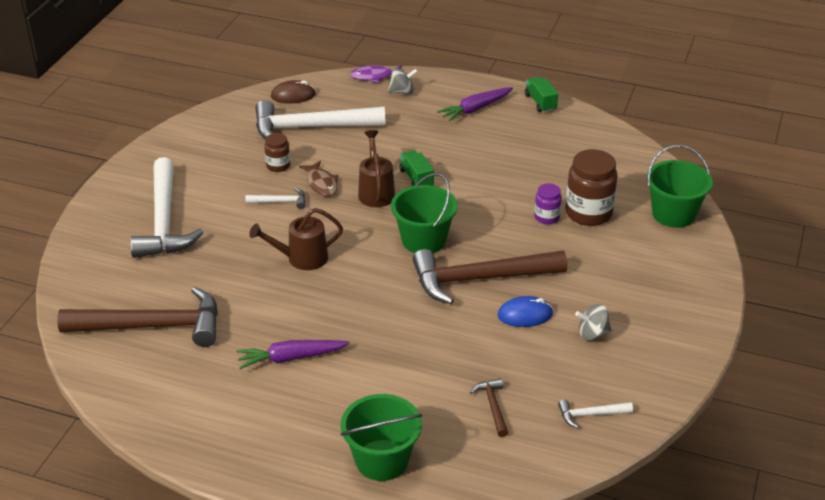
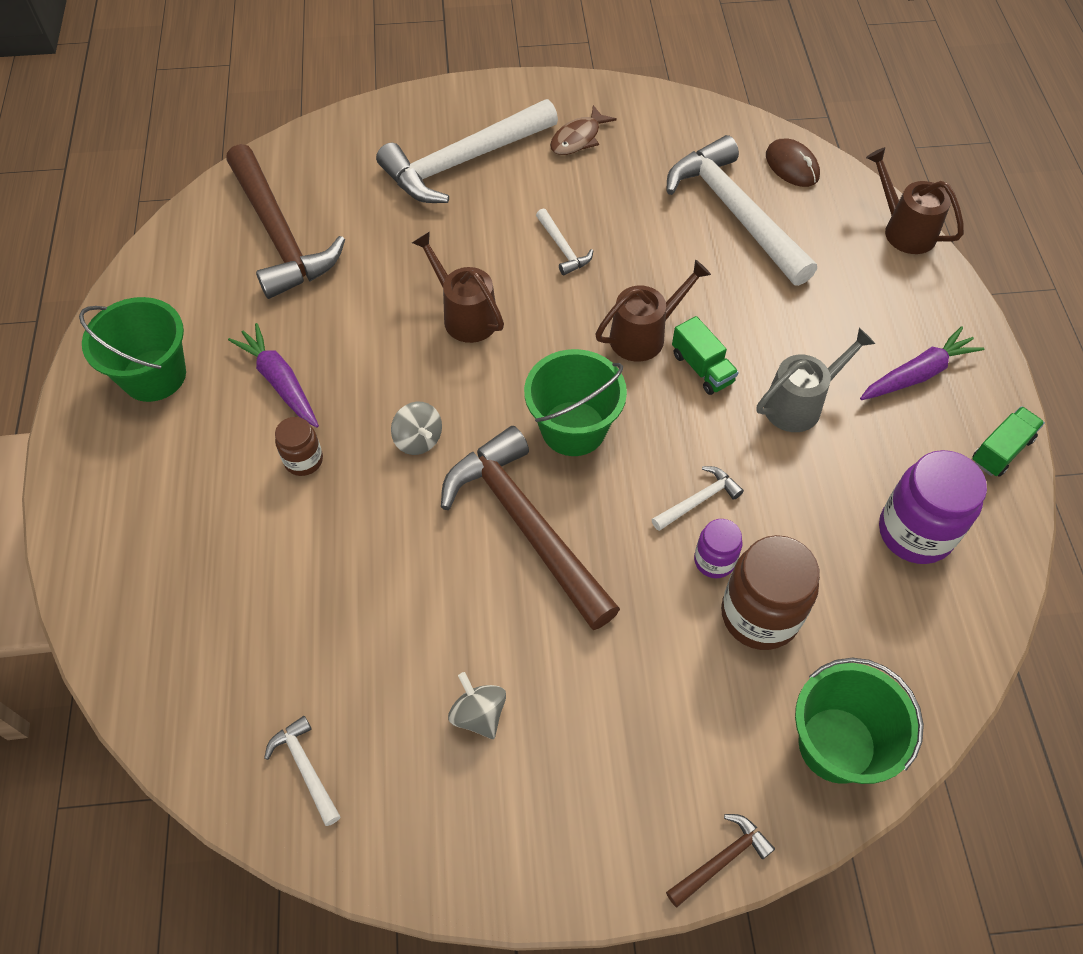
camera: 65 degrees right, 20 degrees up
brown jar [264,133,290,172] -> brown jar moved to [275,417,323,476]
brown fish [299,161,338,197] -> brown fish moved to [550,105,617,155]
green bucket [341,394,422,481] -> green bucket moved to [79,297,186,402]
purple fish [350,65,402,83] -> brown watering can [866,147,964,254]
grey spinning top [388,68,418,94] -> grey spinning top moved to [391,402,442,455]
green truck [399,150,434,186] -> green truck turned 105 degrees clockwise [672,316,739,395]
purple carrot [437,87,513,122] -> purple carrot turned 120 degrees clockwise [860,326,985,400]
brown hammer [470,378,508,437] -> brown hammer moved to [666,814,775,907]
blue mouse [498,296,553,327] -> none
none -> white hammer [651,466,744,531]
none -> grey watering can [757,328,875,432]
none -> purple jar [879,450,987,564]

